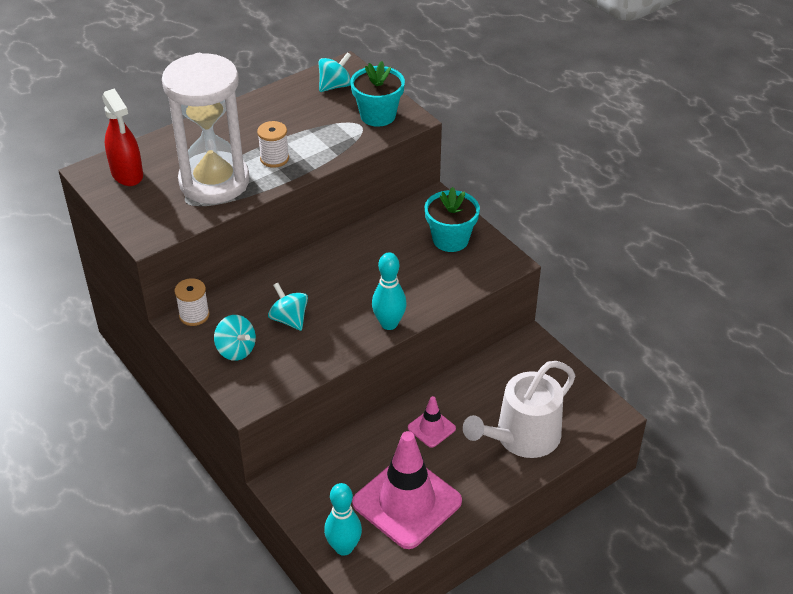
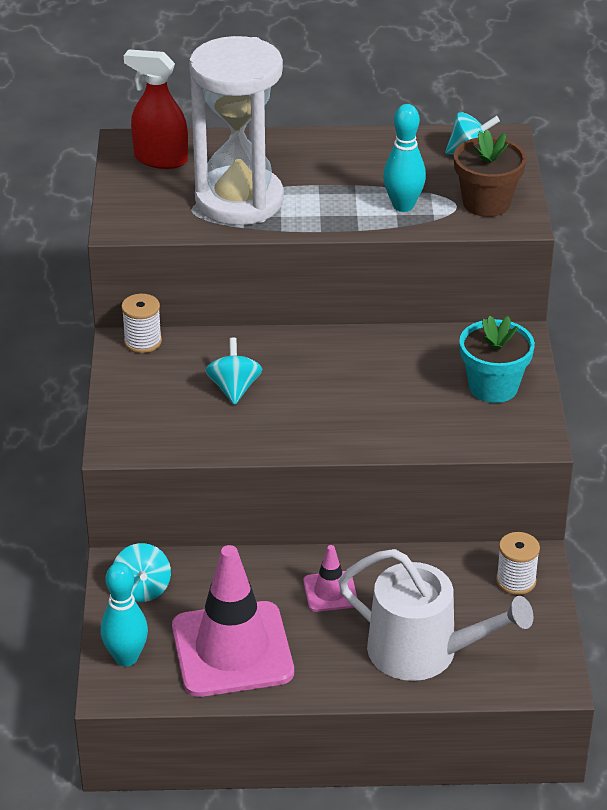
camera: 35 degrees right, 5 degrees down
red spray bottle [102,88,143,186] -> red spray bottle turned 105 degrees clockwise [124,49,188,169]
turquoise spinning top [214,315,256,361] -> turquoise spinning top moved to [113,543,171,602]
white spool [257,121,289,168] -> white spool moved to [496,532,540,595]
turquoise flower pot [350,61,405,127] -> brown flower pot [454,130,526,217]
turquoise bowling pin [372,253,407,330] -> turquoise bowling pin moved to [383,104,426,212]
white watering can [463,361,575,458] -> white watering can turned 150 degrees counterclockwise [338,549,533,681]

